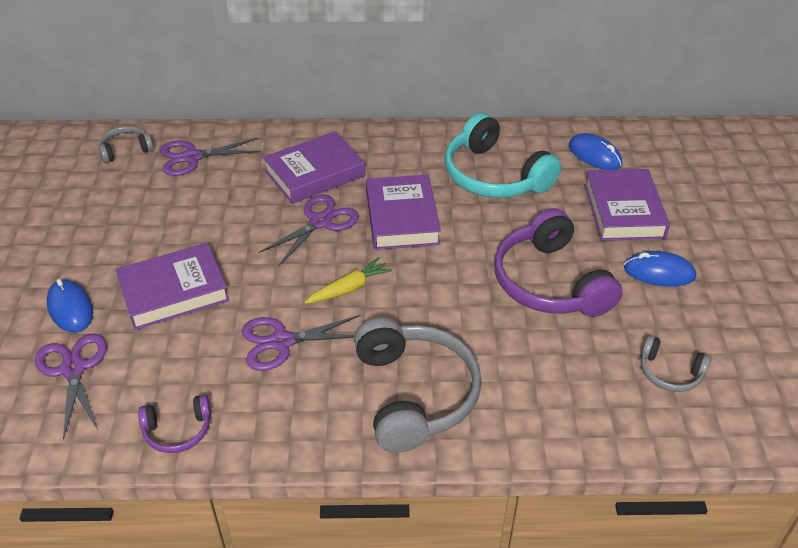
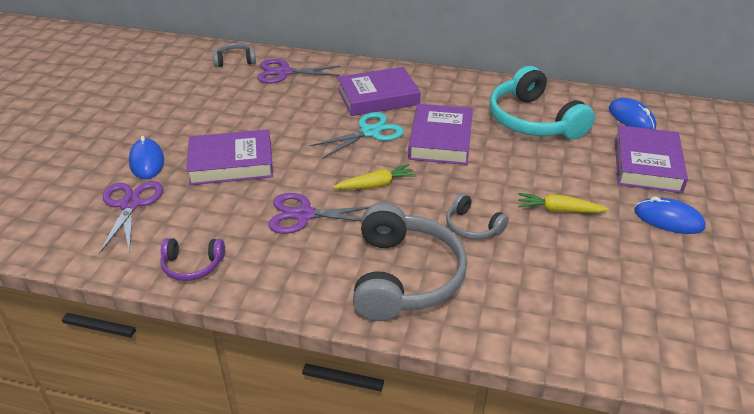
camera: 15 degrees right, 5 degrees down
purple scissors [258,194,359,267] -> turquoise scissors [310,112,404,159]
purple headphones [494,208,623,317] -> yellow carrot [518,193,609,213]
grey headphones [641,335,711,392] -> grey headphones moved to [446,193,509,240]

